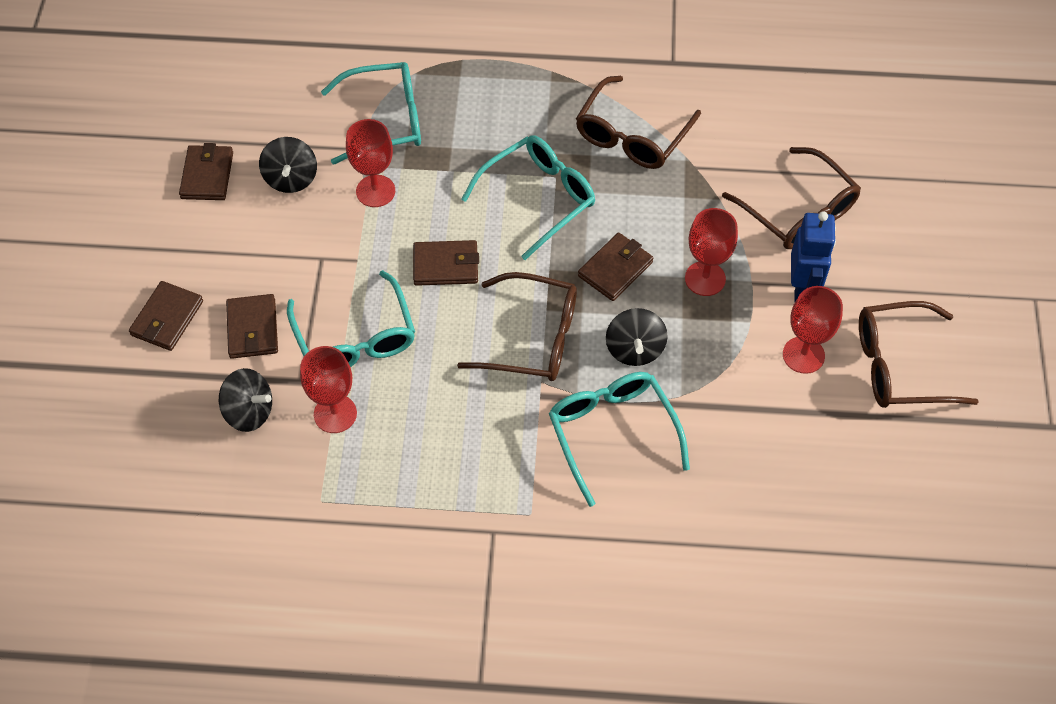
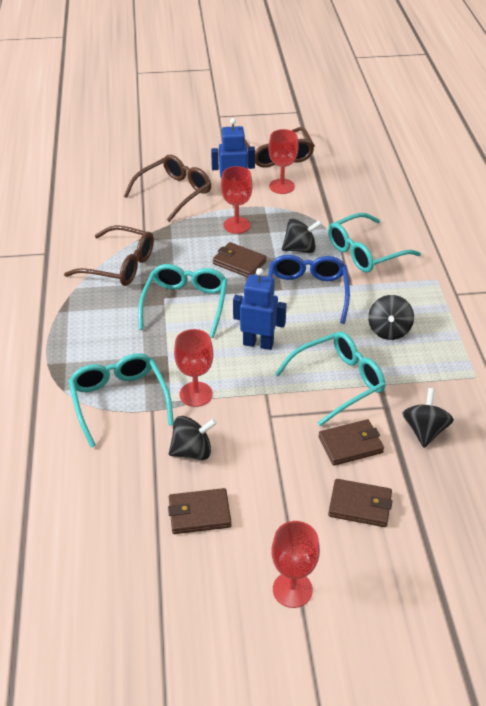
camera: 100 degrees left, 15 degrees down
red goblet [300,346,357,433] -> red goblet moved to [271,521,320,608]
brown wallet [413,240,479,286] -> blue robot [233,268,287,350]
brown glasses [457,272,577,381] -> blue glasses [268,255,350,324]
turquoise glasses [461,135,595,260] -> turquoise glasses turned 60 degrees clockwise [138,264,228,338]
none -> black spinning top [368,295,414,340]

